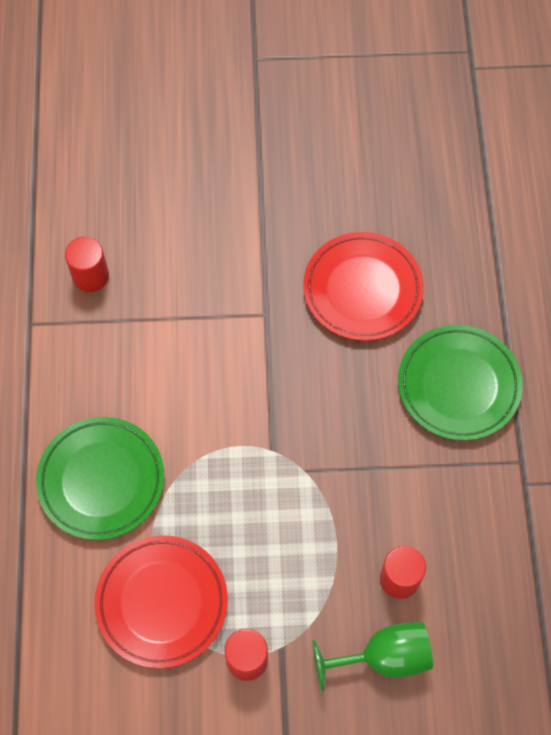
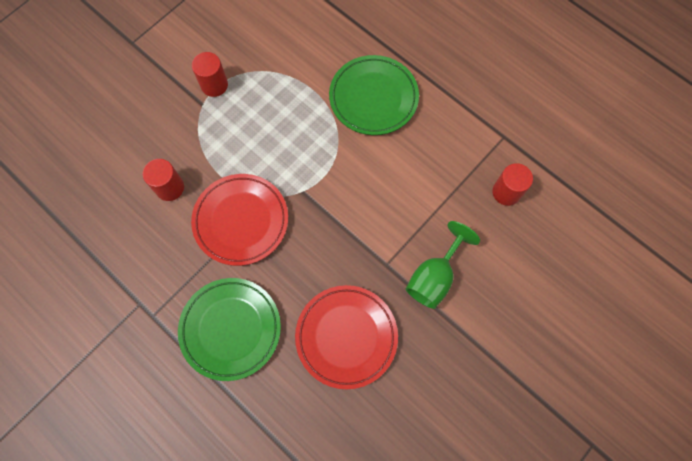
camera: 135 degrees right, 5 degrees up
red plate [94,535,228,668] -> red plate moved to [191,174,288,266]
green goblet [312,622,433,691] -> green goblet moved to [406,221,480,309]

